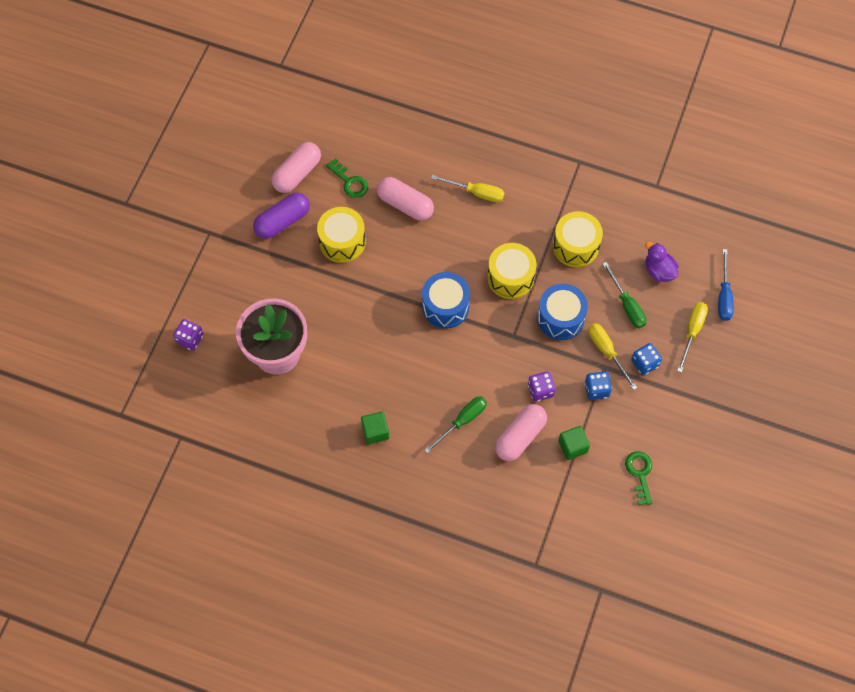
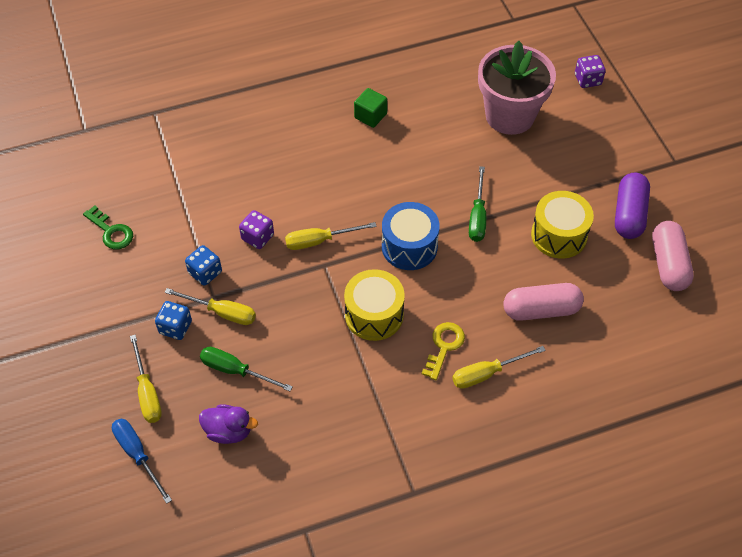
camera: 140 degrees right, 10 degrees down
green key [326,158,368,198] -> none
green screwdriver [424,396,487,454] -> green screwdriver moved to [469,166,486,242]
pink capsule [495,404,547,461] -> none
blue drum [537,284,588,340] -> none
yellow drum [553,211,603,267] -> none
green cube [558,426,590,460] -> none
none -> yellow screwdriver [285,222,377,250]
none -> yellow key [422,322,465,380]

